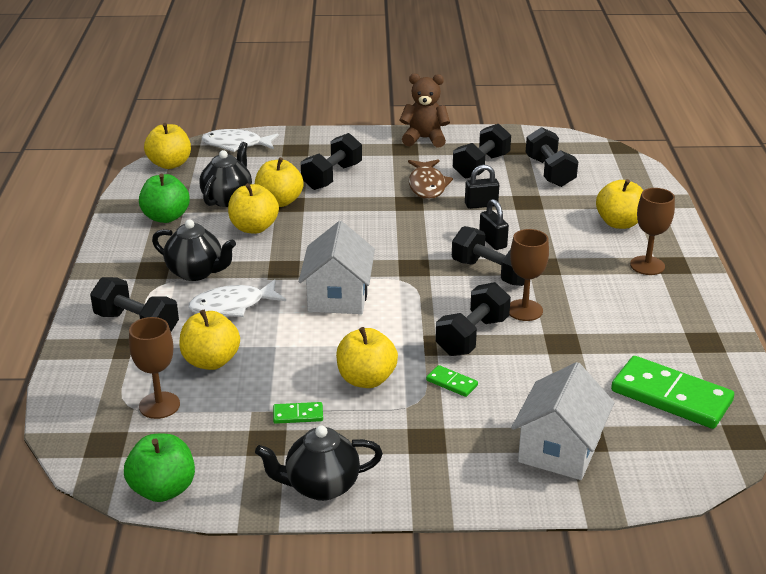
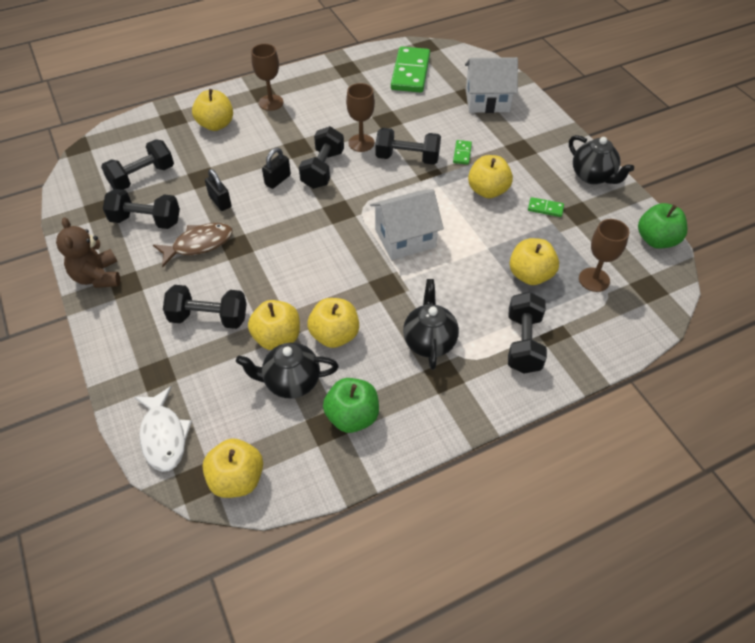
camera: 115 degrees left, 20 degrees up
white fish [188,280,286,317] -> none
green domino [273,402,323,424] -> green domino turned 45 degrees counterclockwise [528,197,564,217]

